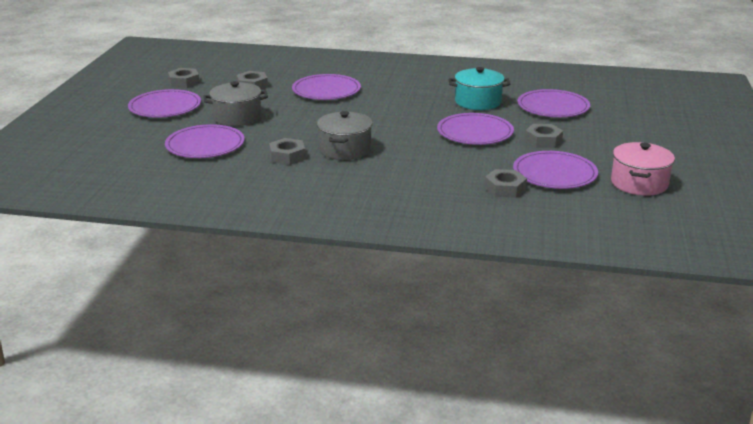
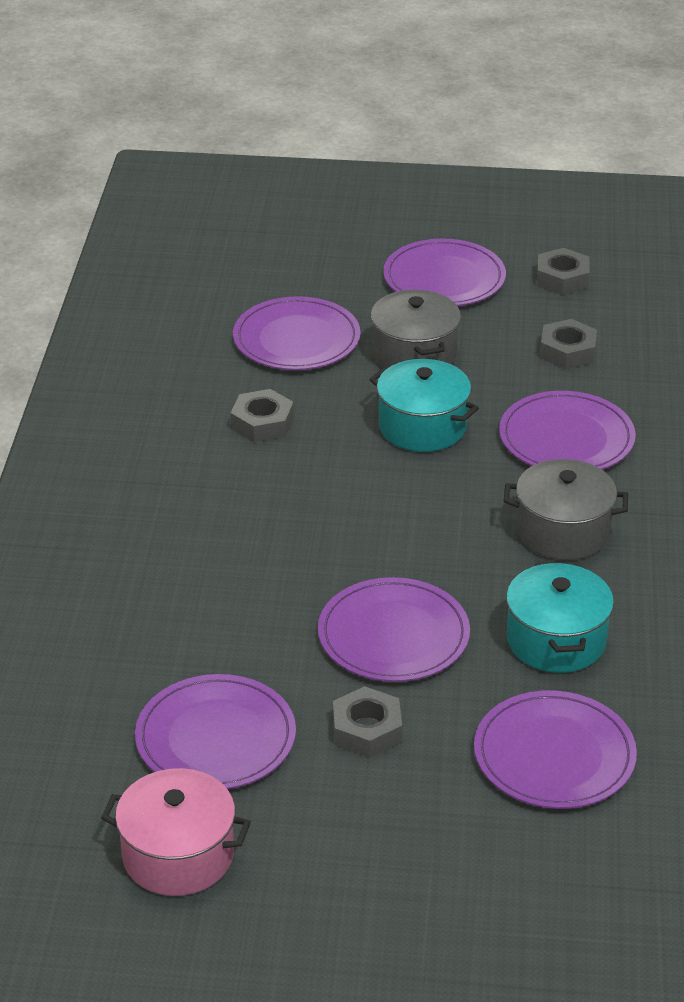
camera: 85 degrees right, 10 degrees up
grey pot [317,111,373,160] -> grey pot moved to [504,459,628,560]
grey nut [484,169,527,198] -> none
none -> turquoise pot [370,359,479,452]

